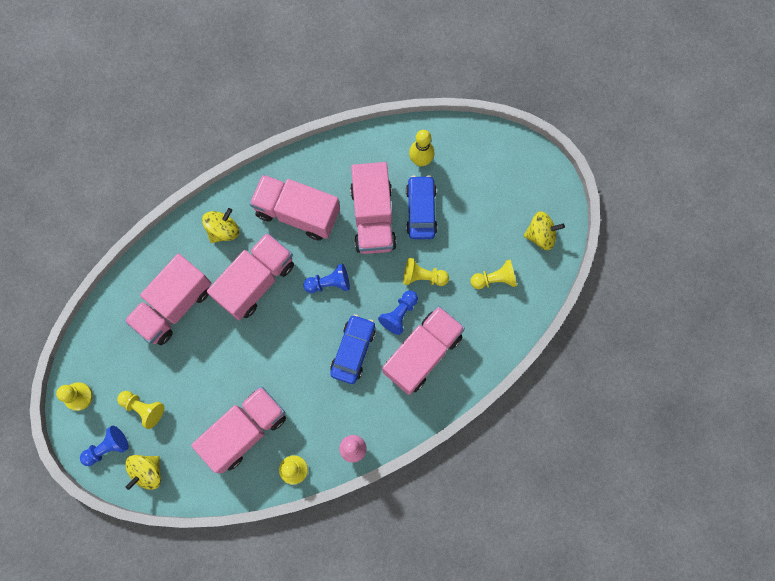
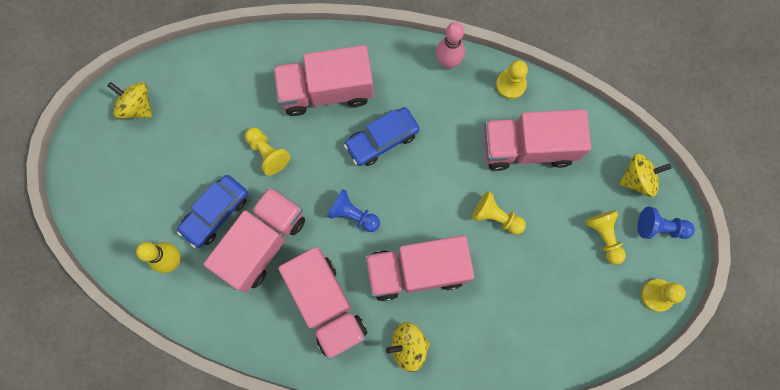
camera: 140 degrees left, 0 degrees up
pink truck [124,254,211,345] -> none
blue pawn [378,290,418,335] -> none
yellow pawn [471,259,517,289] -> yellow pawn moved to [472,191,526,235]

